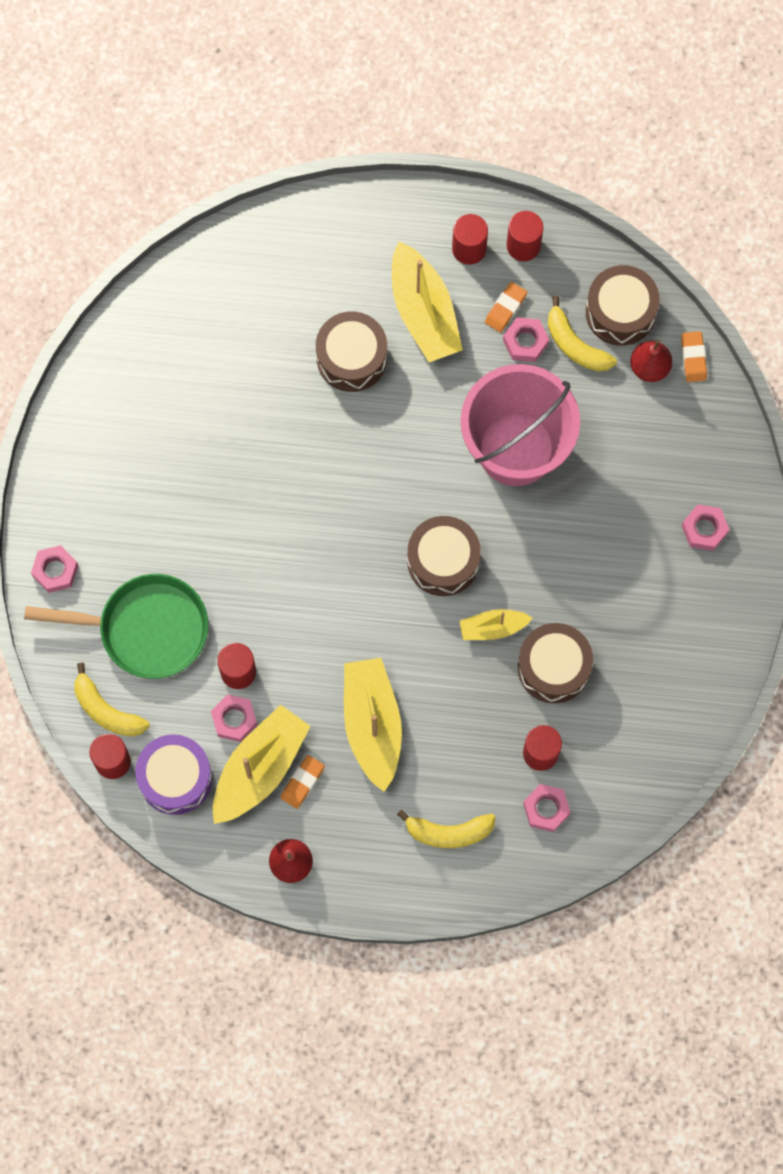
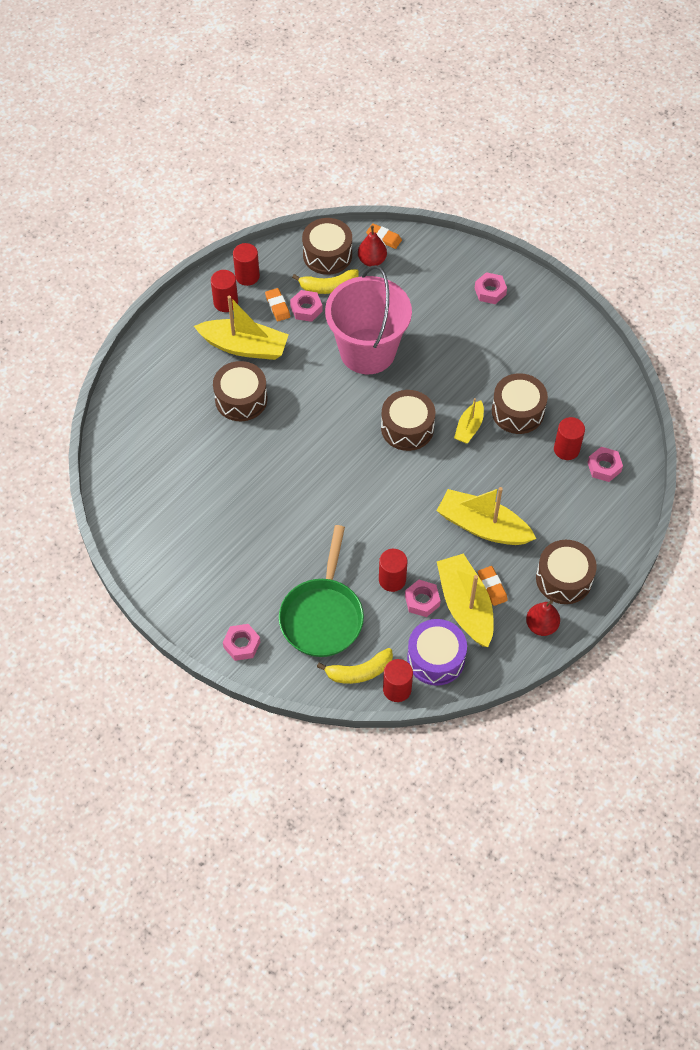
camera: 55 degrees left, 15 degrees down
green pan [24,574,208,679] -> green pan turned 150 degrees clockwise [279,525,364,657]
yellow banana [397,809,496,848] -> none
none -> brown drum [536,540,597,604]

